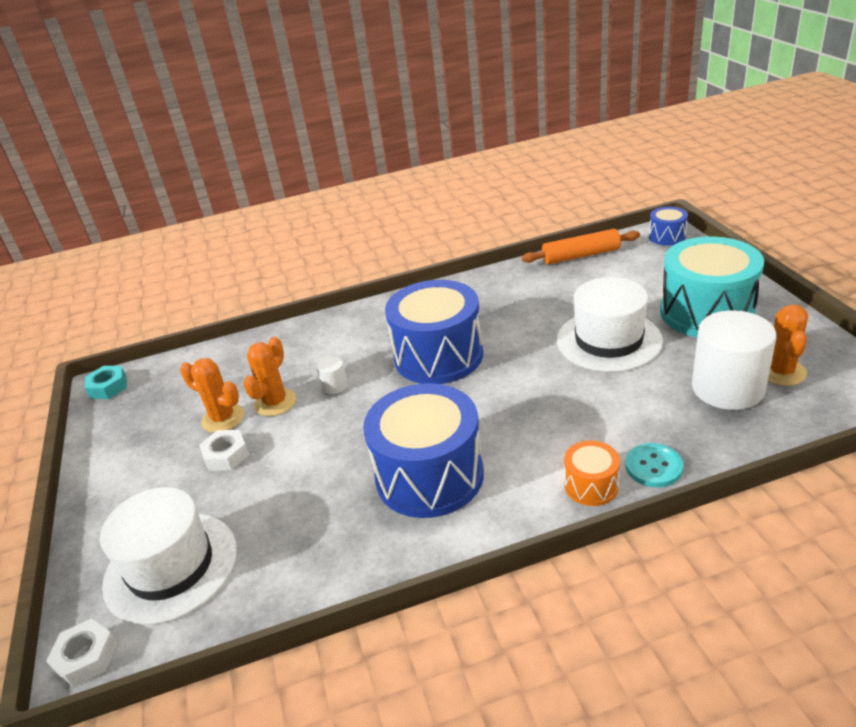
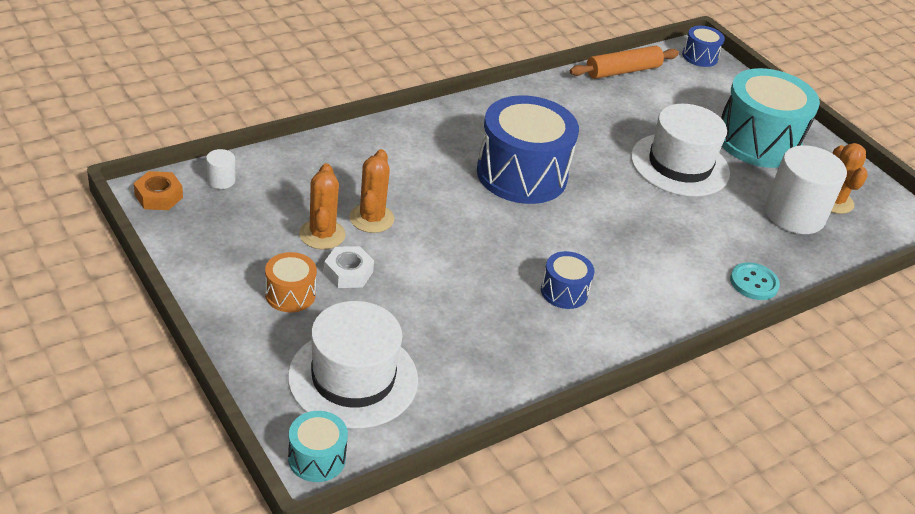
camera: 25 degrees left, 5 degrees up
white nut [46,619,118,687] -> turquoise drum [288,411,348,482]
turquoise nut [85,366,127,399] -> orange nut [134,171,183,210]
orange cactus [180,358,244,433] -> orange cactus turned 75 degrees clockwise [299,163,346,250]
white cylinder [316,356,348,394] -> white cylinder moved to [206,149,236,189]
blue drum [363,383,484,518] -> blue drum [541,251,595,309], size x0.47
orange drum [564,440,620,506] -> orange drum moved to [265,252,317,312]

